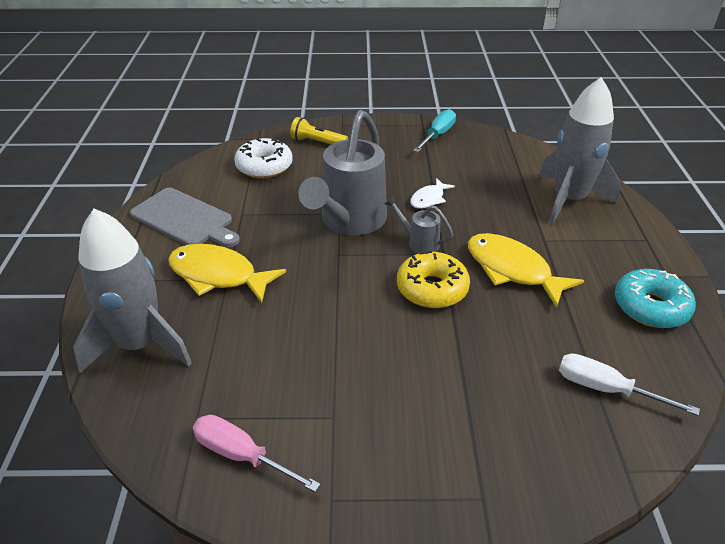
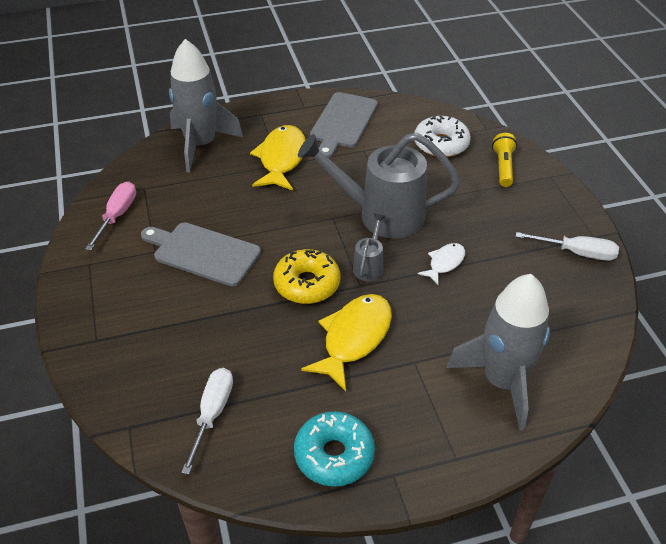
camera: 75 degrees right, 5 degrees up
white fish [410,178,455,209] -> white fish turned 105 degrees clockwise [418,243,465,285]
turquoise screwdriver [413,109,456,152] -> white screwdriver [516,232,619,261]
none -> grey cutting board [141,222,261,287]

